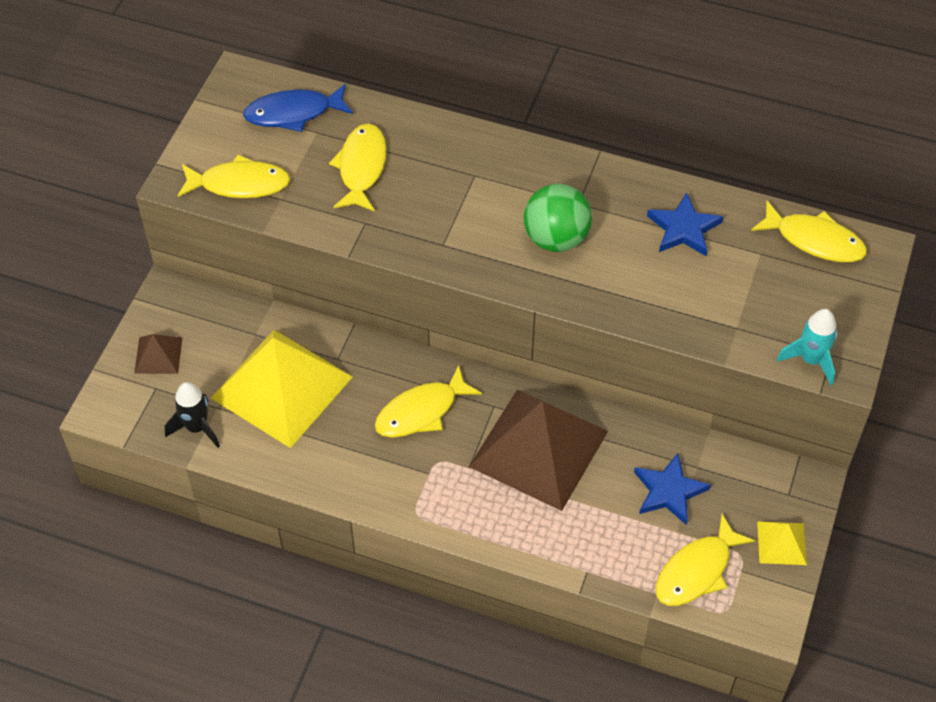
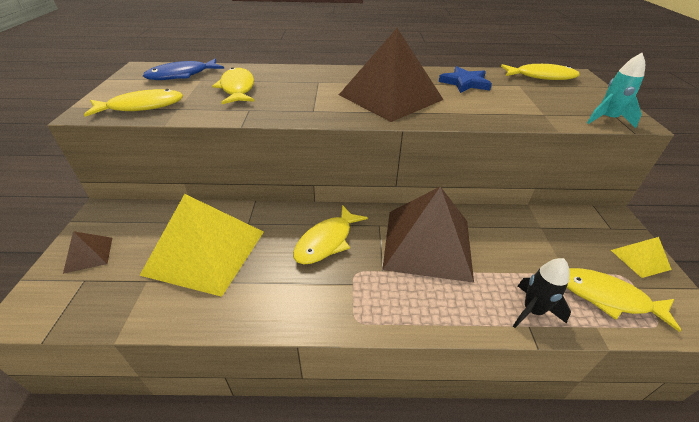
camera: 20 degrees left, 15 degrees down
black rocket [165,382,220,448] -> black rocket moved to [513,258,571,328]
green ball [524,184,592,252] -> brown pyramid [339,28,444,122]
blue star [634,453,711,525] -> none
yellow fish [655,514,755,606] -> yellow fish turned 90 degrees clockwise [567,268,681,332]

